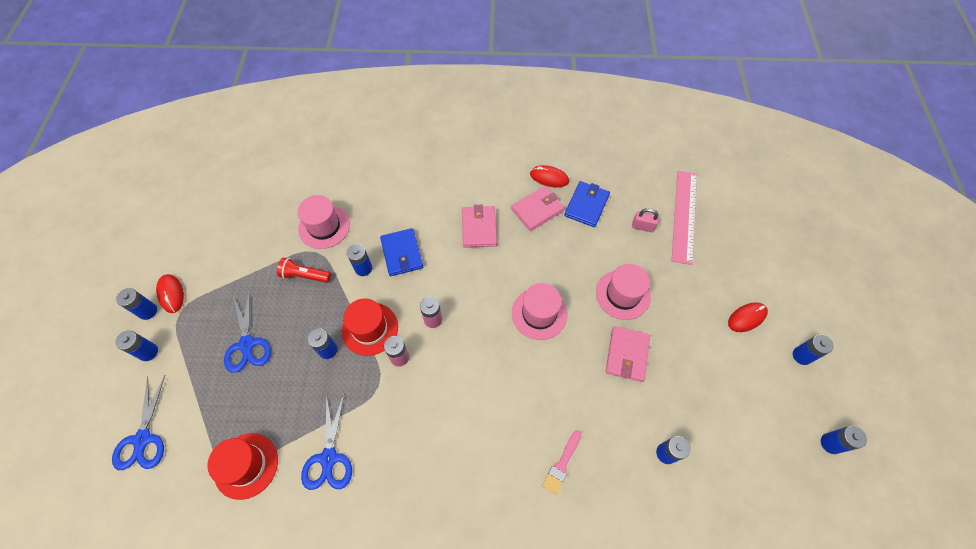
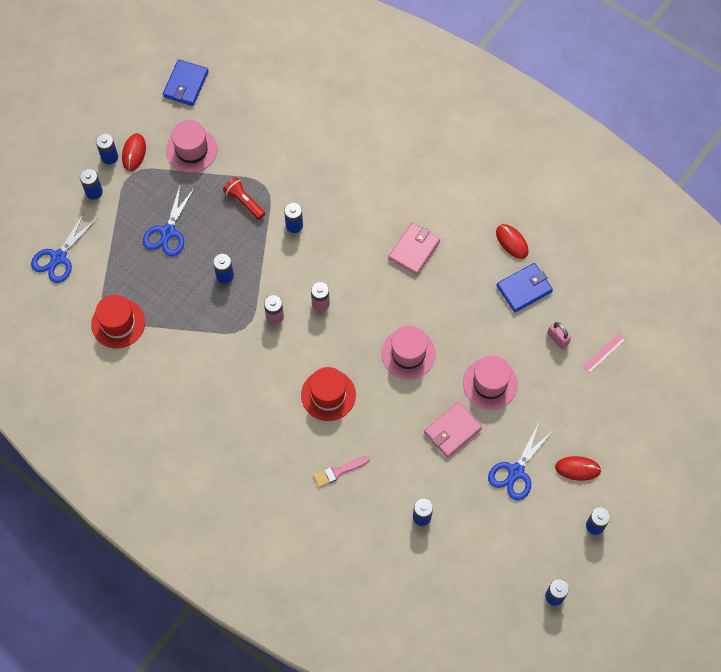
camera: 35 degrees right, 5 degrees up
pink hat [298,195,350,249] -> pink hat moved to [166,120,217,173]
blue scissors [301,394,352,490] -> blue scissors moved to [488,423,552,501]
red hat [342,298,398,356] -> red hat moved to [301,367,356,421]
blue wallet [380,228,423,276] -> blue wallet moved to [163,59,209,106]
pink wallet [511,186,565,231] -> none
pink ruler [672,171,697,265] -> pink ruler [583,334,626,374], size x0.45

